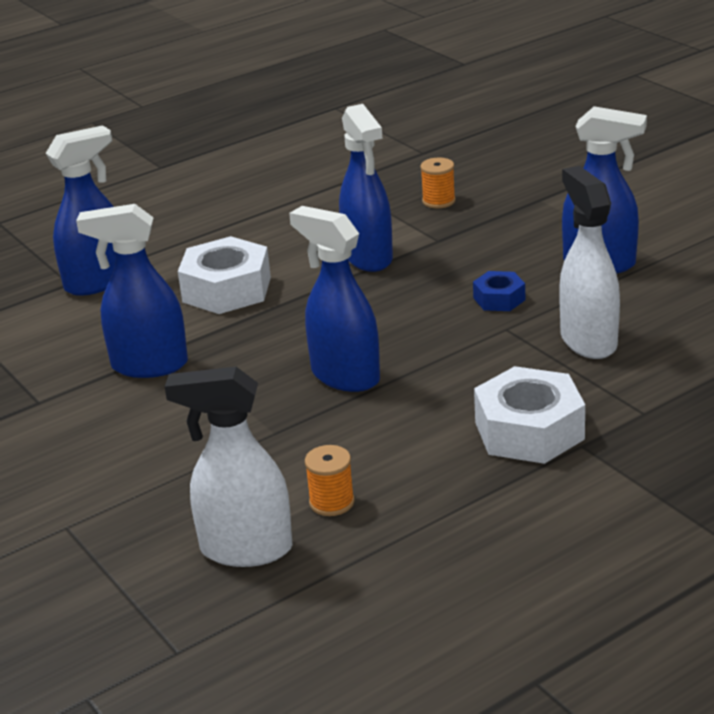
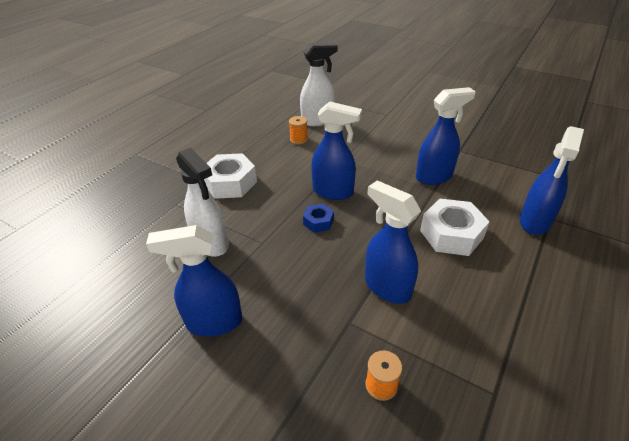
camera: 155 degrees right, 10 degrees up
blue nut [473,271,525,311] -> blue nut moved to [303,204,334,233]

